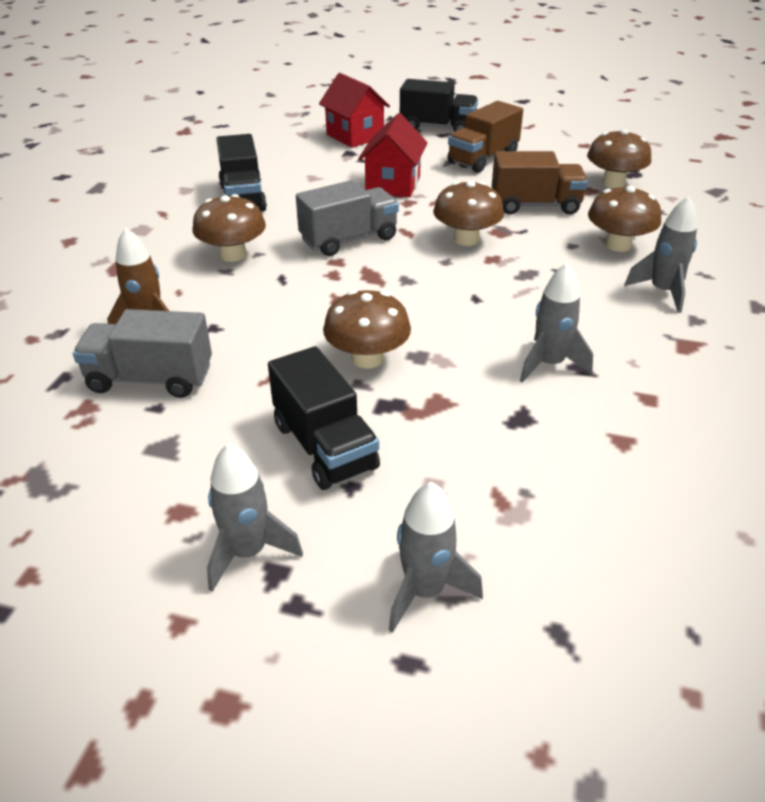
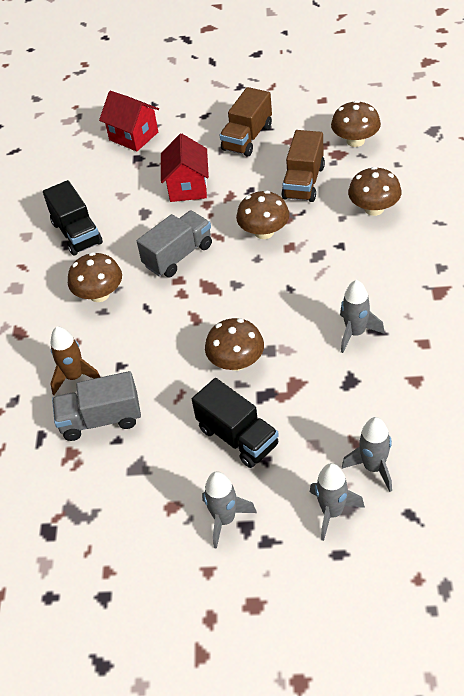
camera: 10 degrees left, 10 degrees up
black truck [400,79,478,132] -> none
brown truck [492,151,588,214] -> brown truck turned 120 degrees clockwise [281,130,325,202]
grey rocket [624,196,697,313] -> grey rocket moved to [342,417,392,492]

